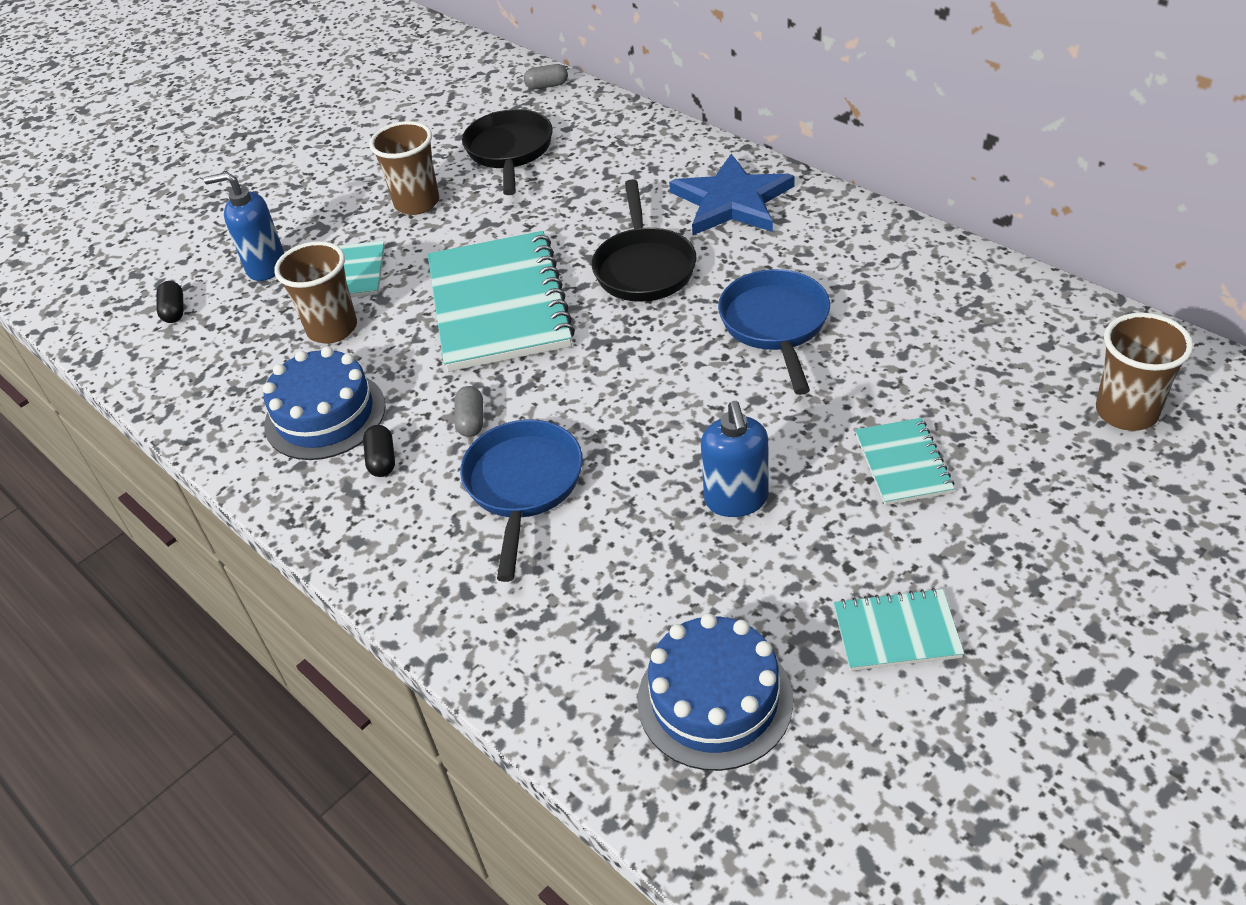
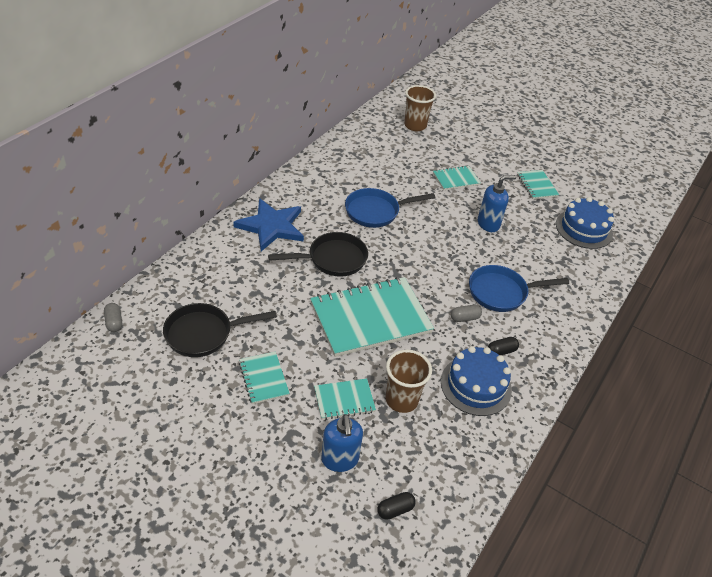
camera: 110 degrees left, 0 degrees up
brown cup [369,121,439,215] -> turquoise notebook [239,352,290,404]

